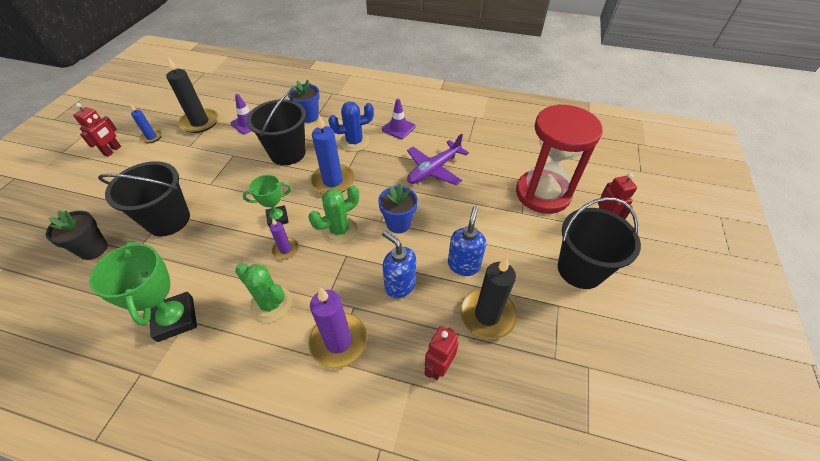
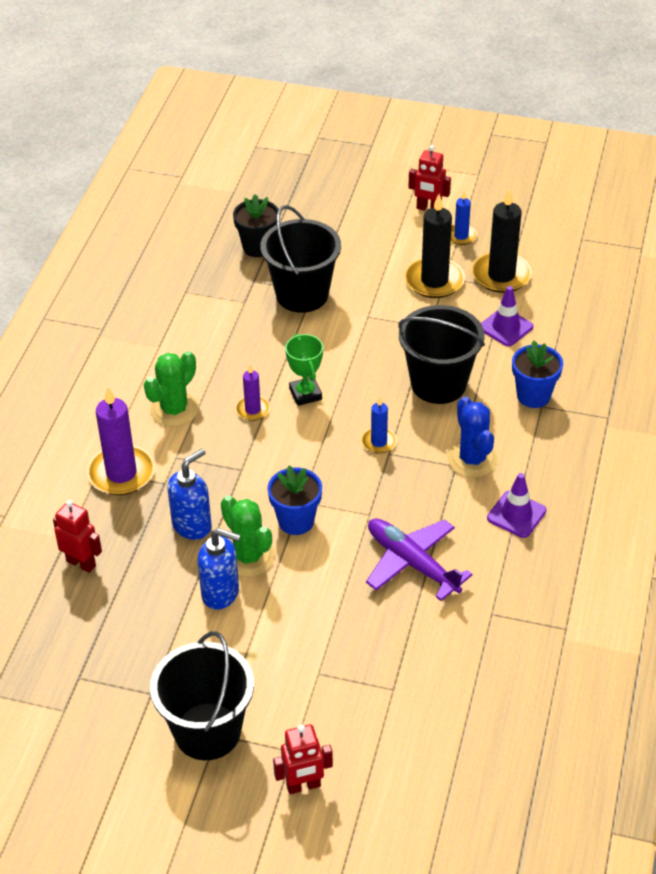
camera: 90 degrees right, 5 degrees down
green trophy [89,242,197,342] -> none
green cactus [308,185,359,245] -> green cactus moved to [221,495,275,577]
blue candle [310,115,354,194] -> blue candle [361,397,397,454], size x0.54
black candle [460,257,517,339] -> black candle moved to [405,194,465,298]
red hourglass [516,104,602,214] -> none

